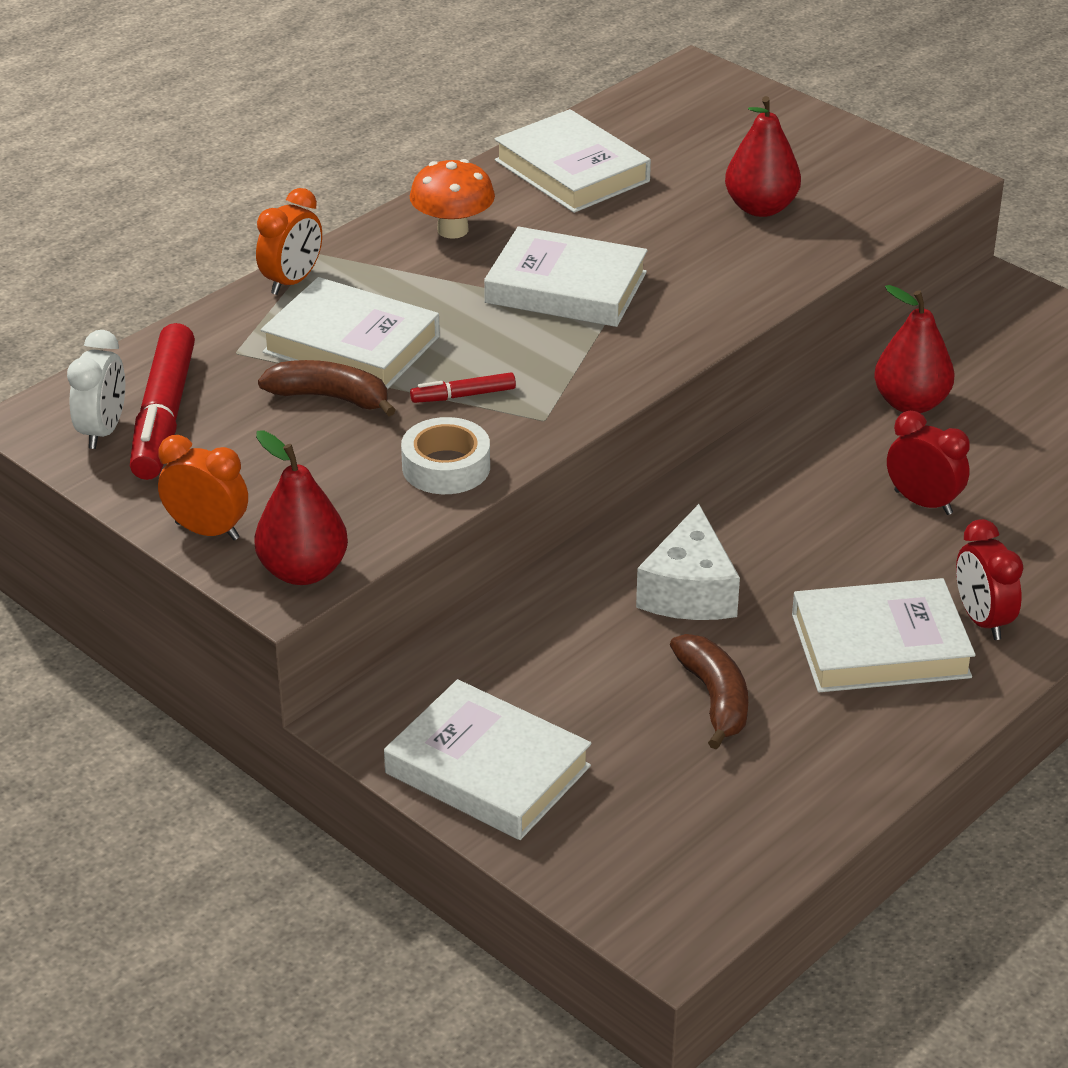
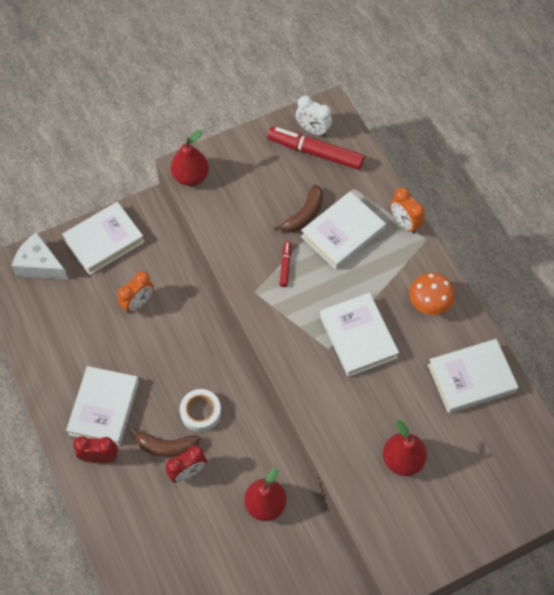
camera: 110 degrees right, 25 degrees up
orange clock [158,435,248,540] -> orange clock moved to [118,271,154,313]
white tape [401,417,490,494] -> white tape moved to [180,389,221,432]
white book [484,226,648,327] -> white book turned 60 degrees counterclockwise [320,293,399,377]
white cheese [636,504,740,620] -> white cheese moved to [12,232,68,279]
brown banana [670,634,748,749] -> brown banana moved to [130,427,200,457]

